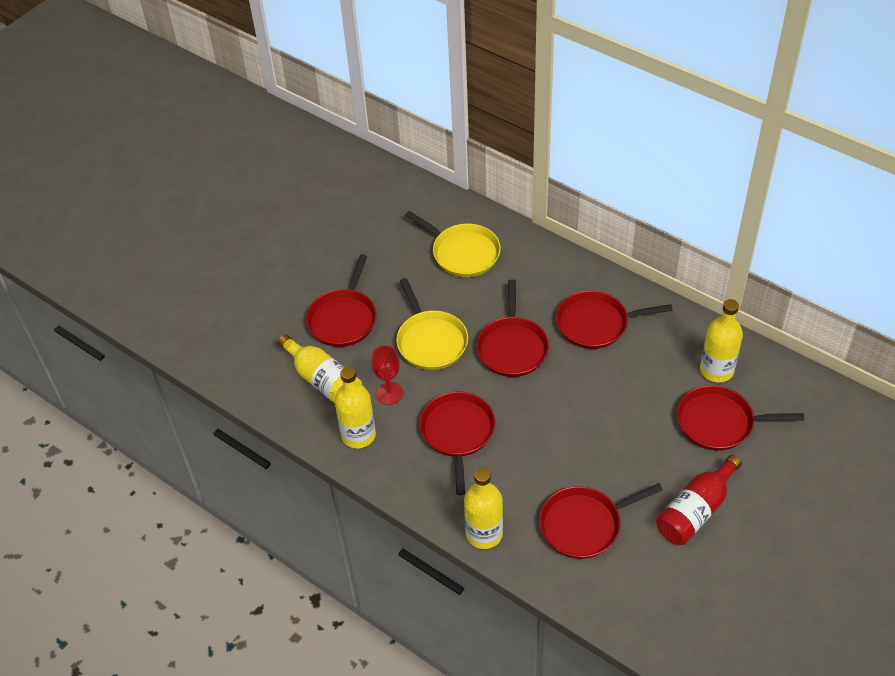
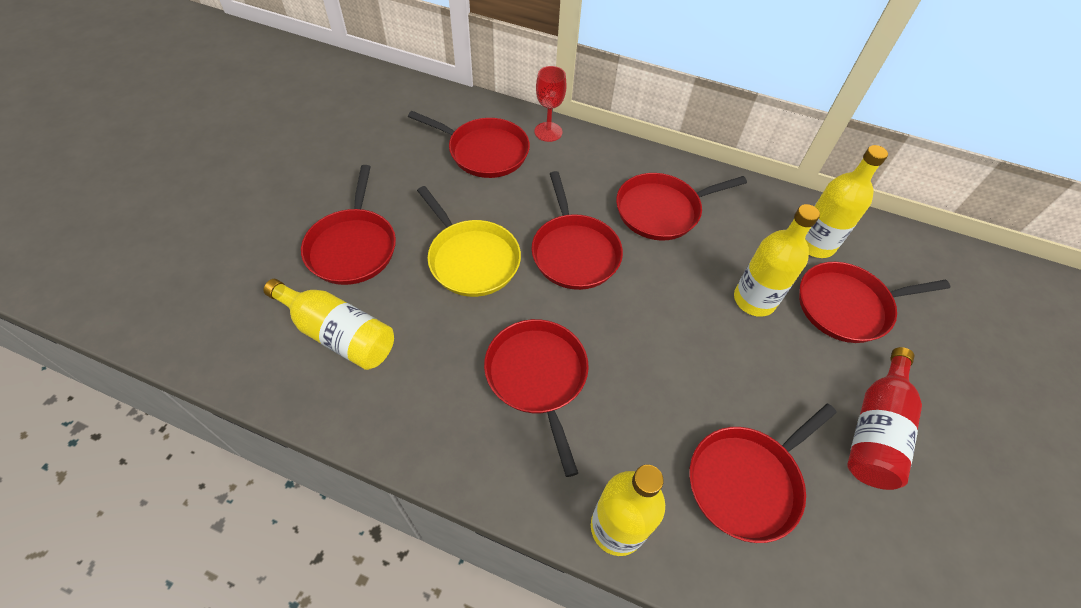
camera: 20 degrees left, 5 degrees up
yellow bottle [335,367,376,448] -> yellow bottle moved to [734,204,820,317]
red goblet [372,345,403,405] -> red goblet moved to [535,66,566,142]
yellow pan [405,211,501,277] -> red pan [408,111,530,178]

